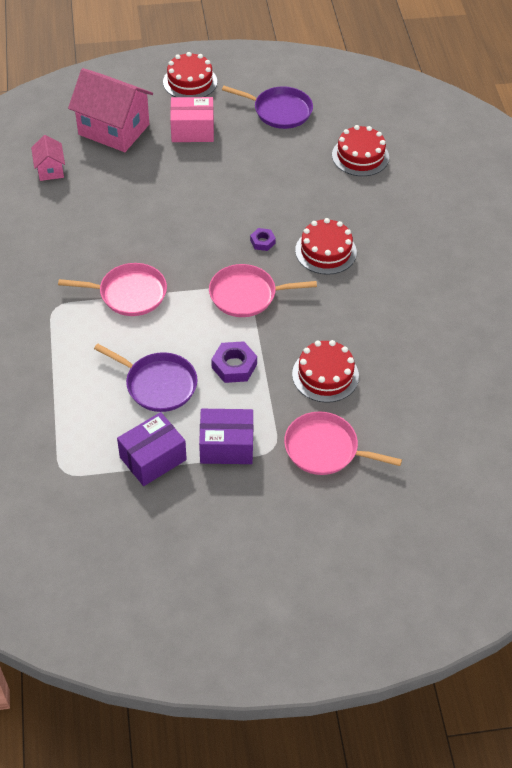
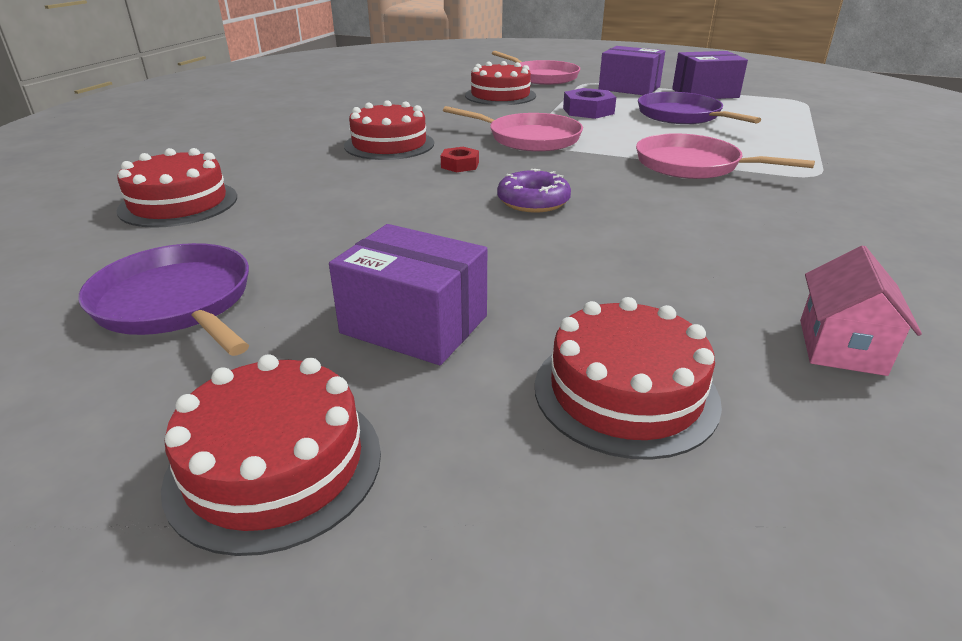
camera: 150 degrees left, 20 degrees down
pink house [68,68,153,152] -> red cake [535,297,722,460]
pink box [170,97,214,142] -> purple box [329,224,487,365]
purple nut [250,228,276,251] -> red nut [441,147,479,172]
none -> purple donut [497,169,571,213]

